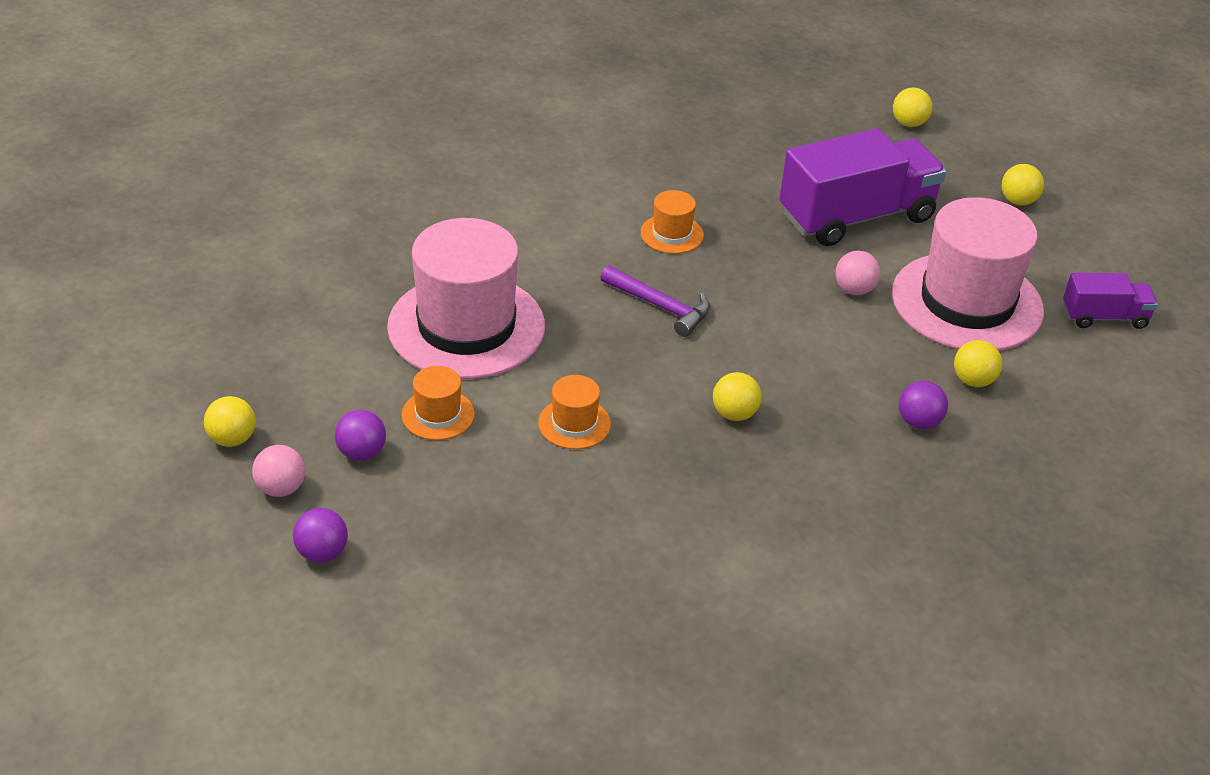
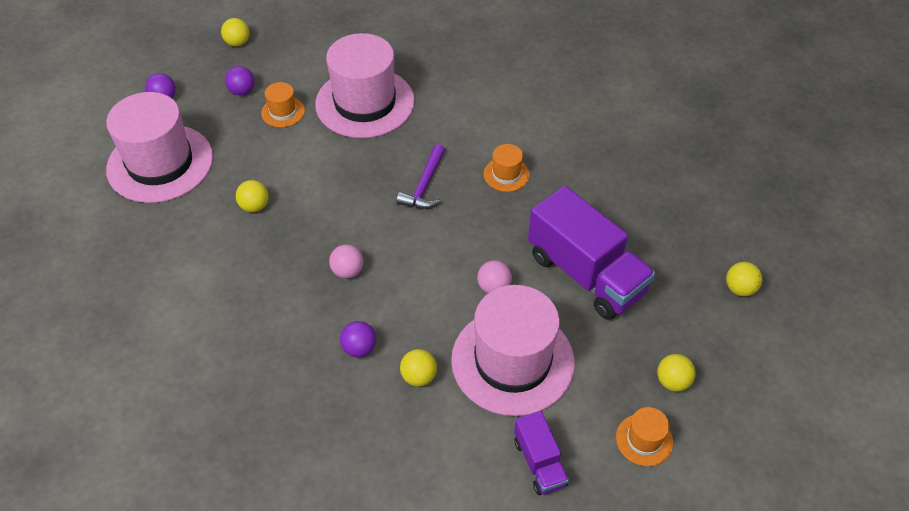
camera: 75 degrees right, 10 degrees up
pink ball [252,445,305,497] -> pink ball moved to [329,244,364,279]
orange hat [538,375,611,449] -> orange hat moved to [616,407,673,466]
yellow ball [713,372,762,421] -> yellow ball moved to [236,180,269,212]
none -> pink hat [106,92,213,203]

